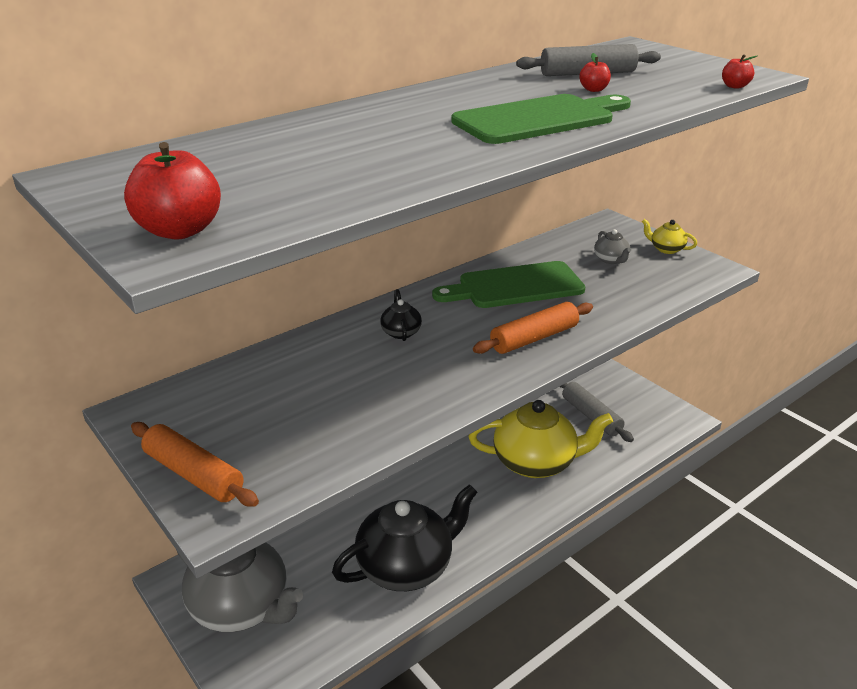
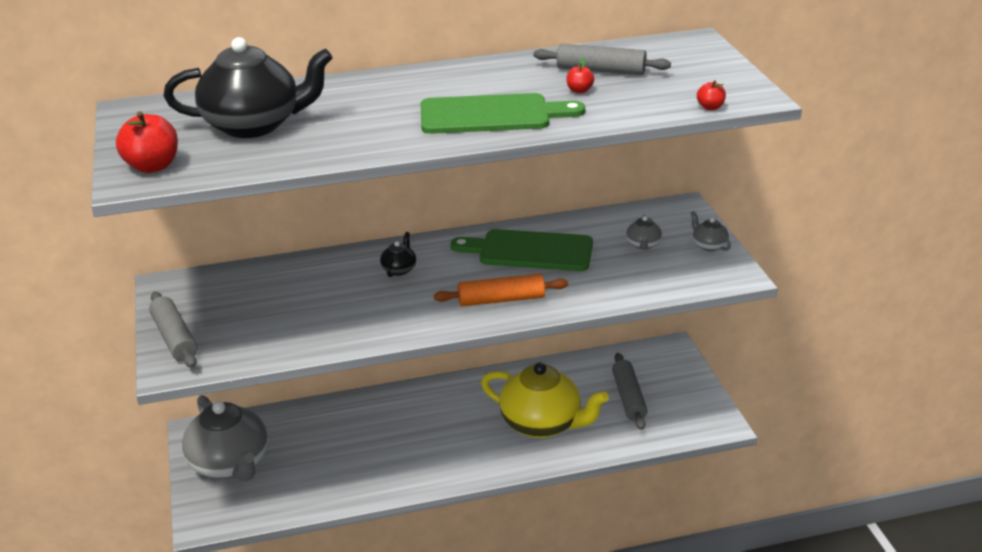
camera: 25 degrees right, 0 degrees up
orange rolling pin [131,422,259,507] -> grey rolling pin [149,292,197,368]
black teapot [332,484,477,591] -> black teapot moved to [164,37,332,138]
yellow teapot [642,219,697,254] -> grey teapot [690,211,731,251]

